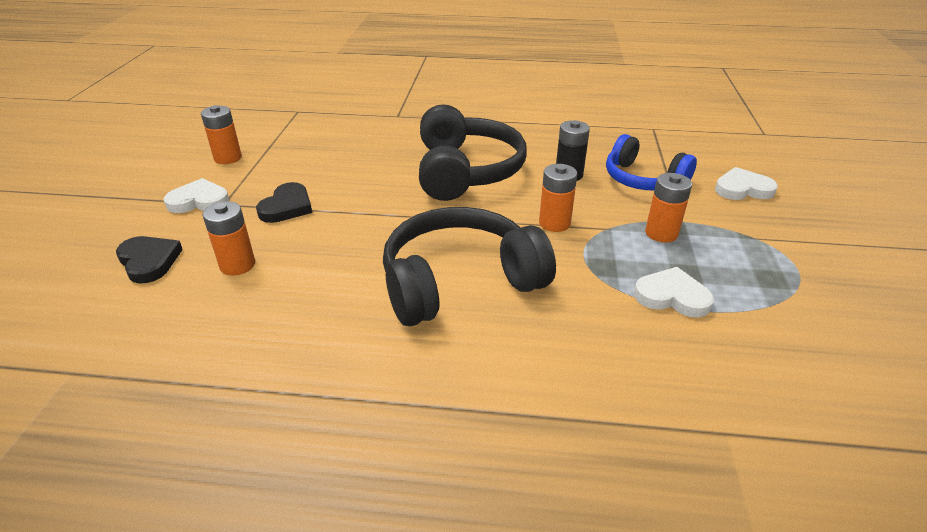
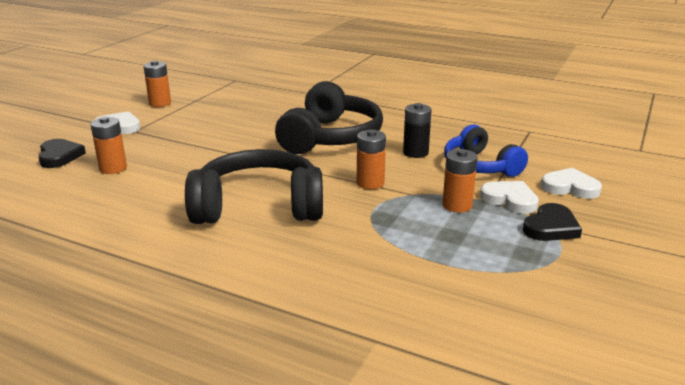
camera: 20 degrees right, 10 degrees down
black heart [256,182,312,223] -> black heart moved to [523,203,582,241]
white heart [634,267,714,318] -> white heart moved to [480,181,539,214]

